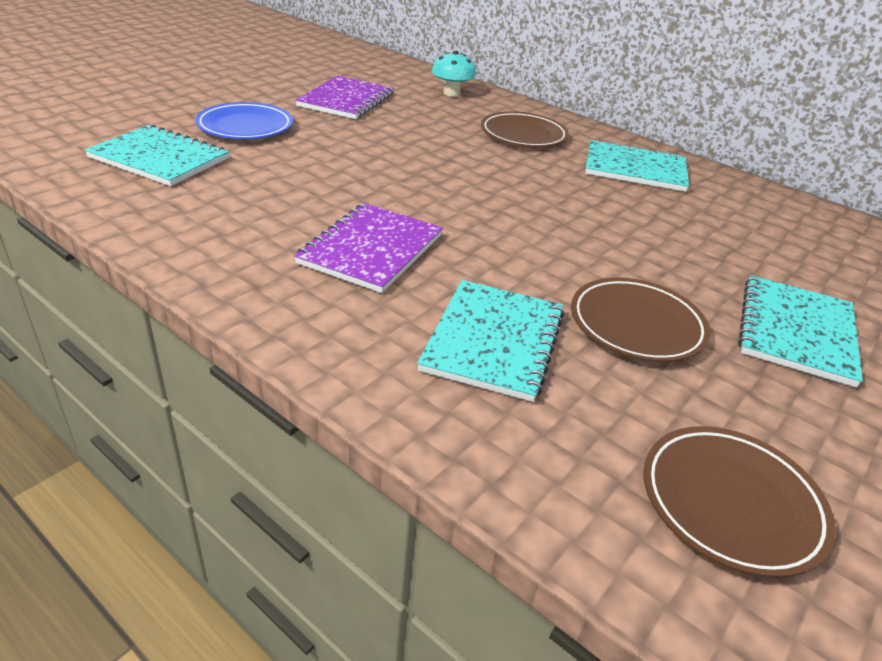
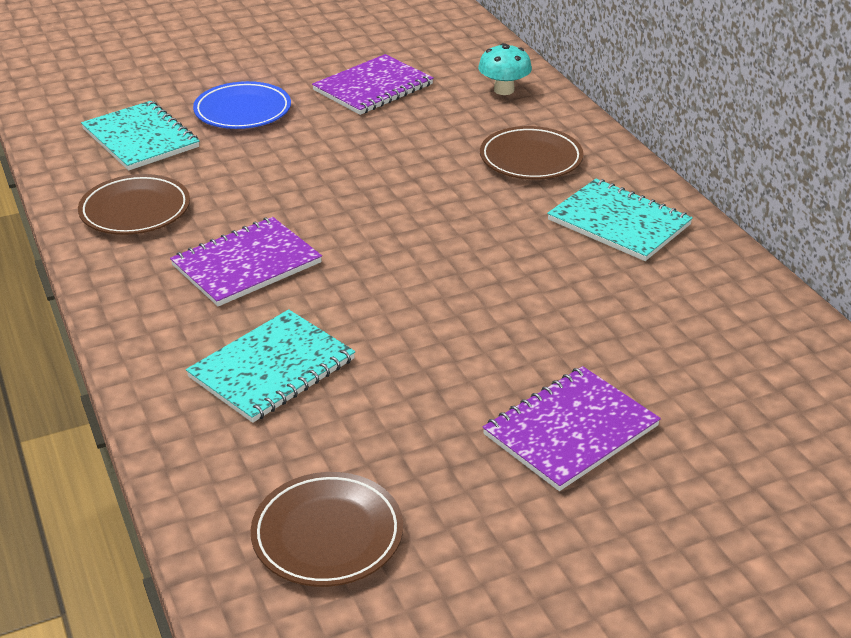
camera: 30 degrees right, 0 degrees up
brown plate [571,277,711,362] -> brown plate moved to [78,174,190,235]
turquoise notebook [738,275,863,388] -> purple notebook [483,366,661,491]

